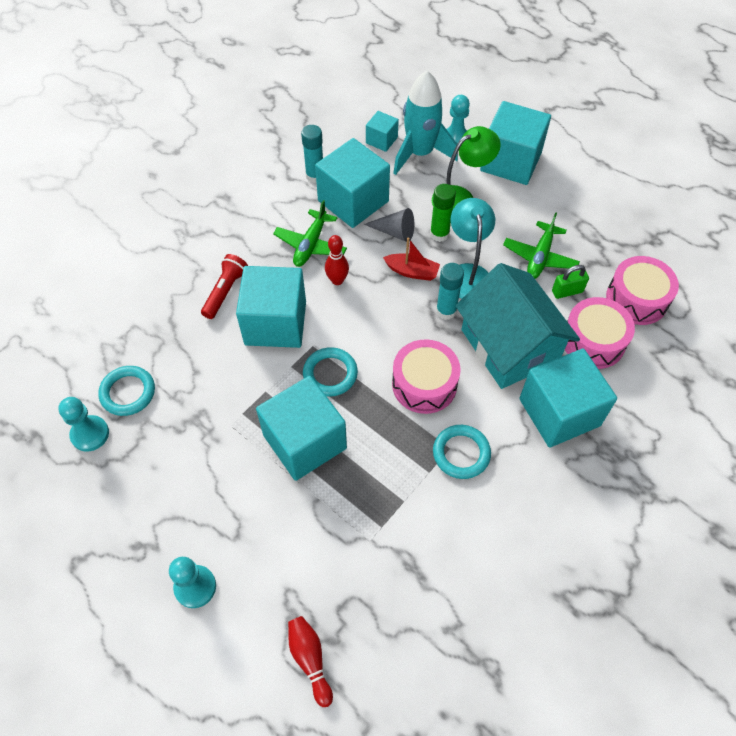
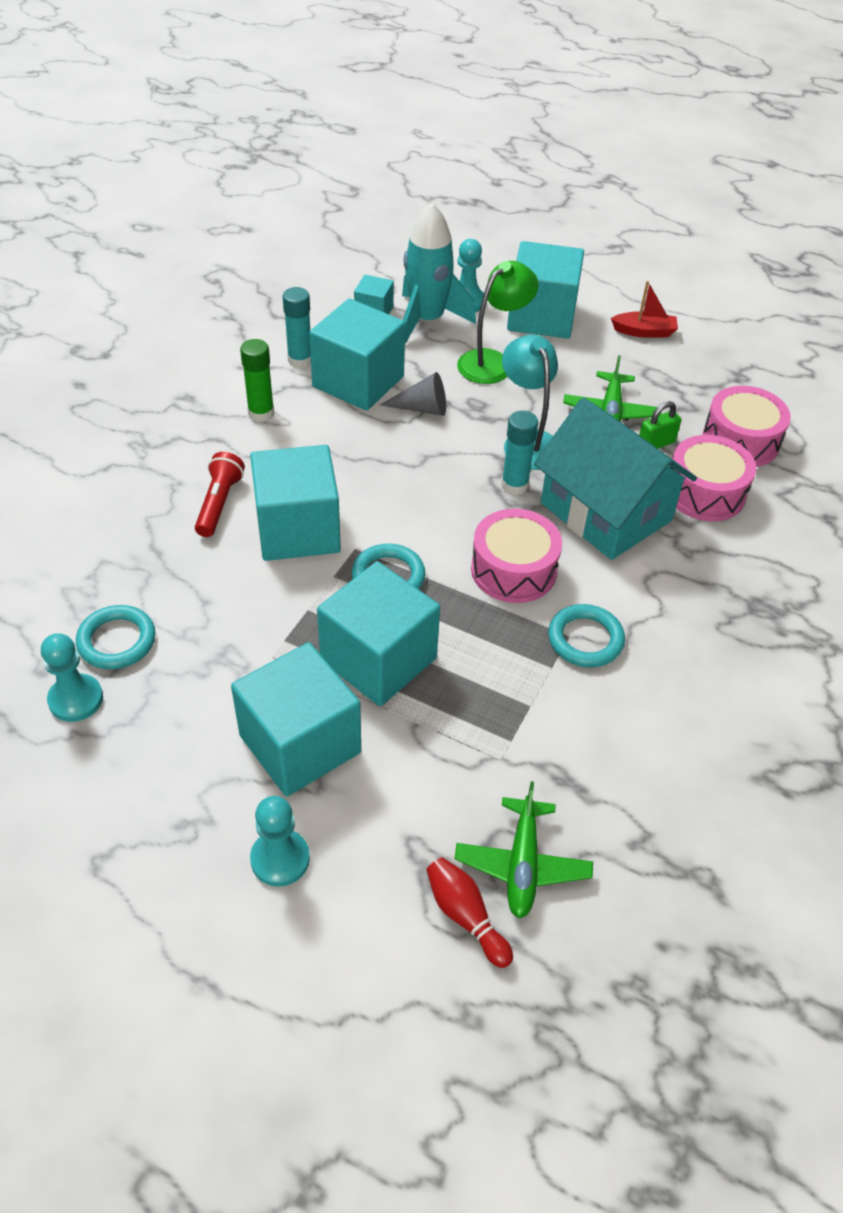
camera: 15 degrees left, 10 degrees down
green plane [273,200,347,267] -> green plane moved to [455,781,593,918]
red bowling pin [325,235,349,285] -> none
red boat [383,238,440,281] -> red boat moved to [611,281,678,338]
green glue stick [430,184,456,242] -> green glue stick moved to [240,339,274,422]
turquoise cube [519,349,617,448] -> turquoise cube moved to [231,642,361,796]

